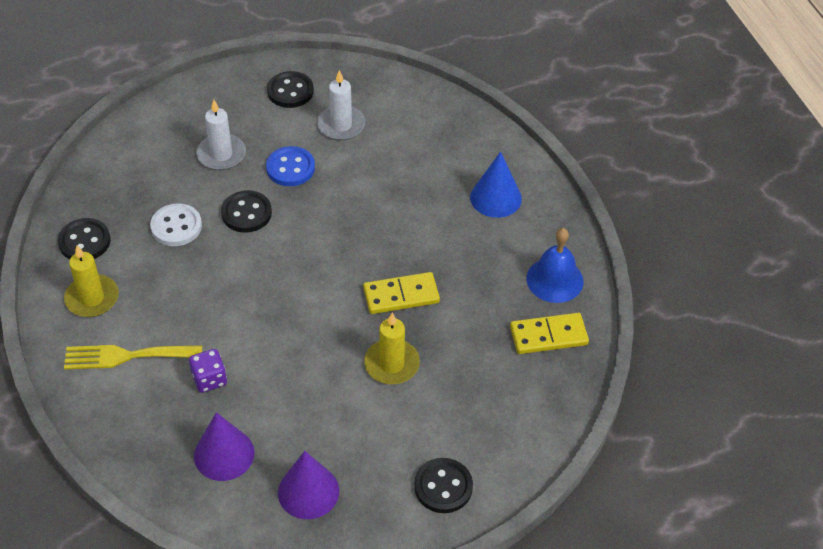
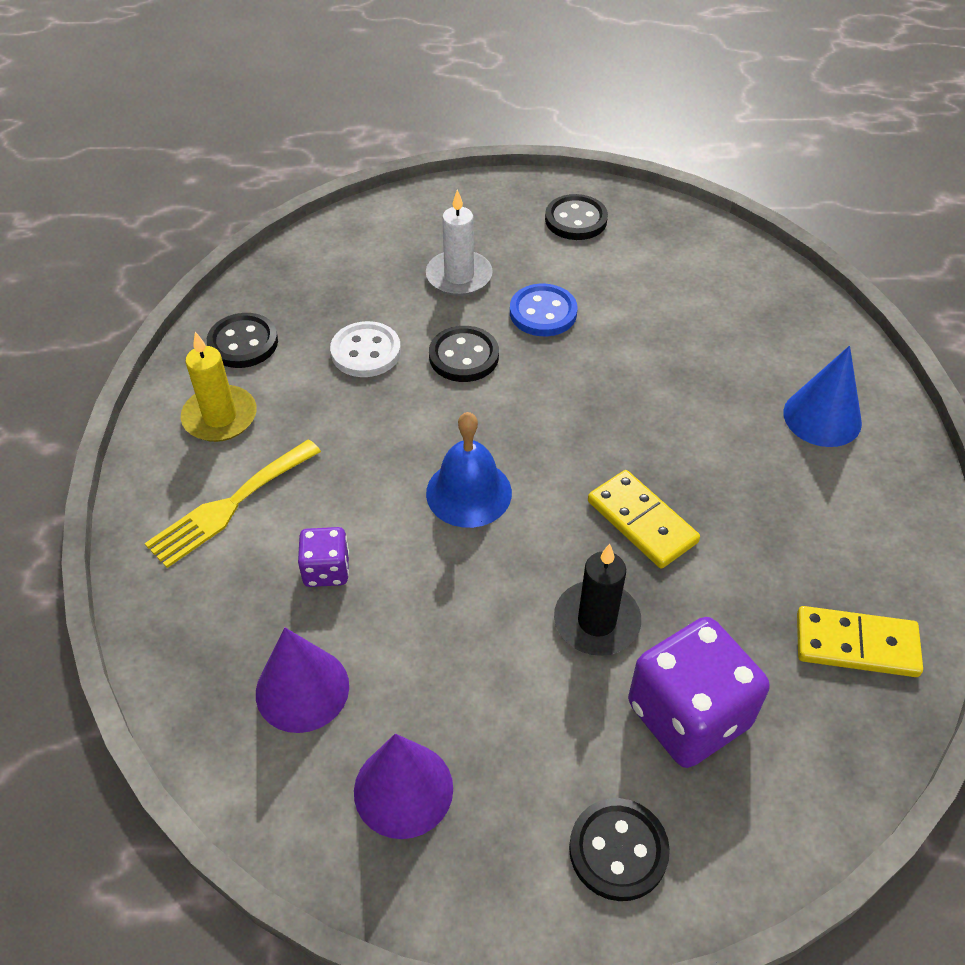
camera: 20 degrees right, 0 degrees up
yellow fork [64,345,202,370] -> yellow fork turned 60 degrees counterclockwise [144,439,321,568]
white candle [317,70,365,140] -> none
yellow domino [363,272,440,314] -> yellow domino turned 45 degrees clockwise [588,470,700,569]
yellow candle [364,313,420,384] -> black candle [554,544,641,656]
blue bell [526,228,584,303] -> blue bell moved to [426,412,512,528]
none -> purple dice [628,617,770,768]

